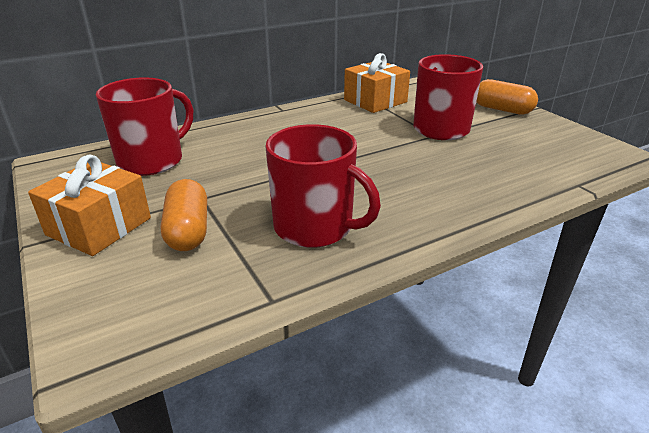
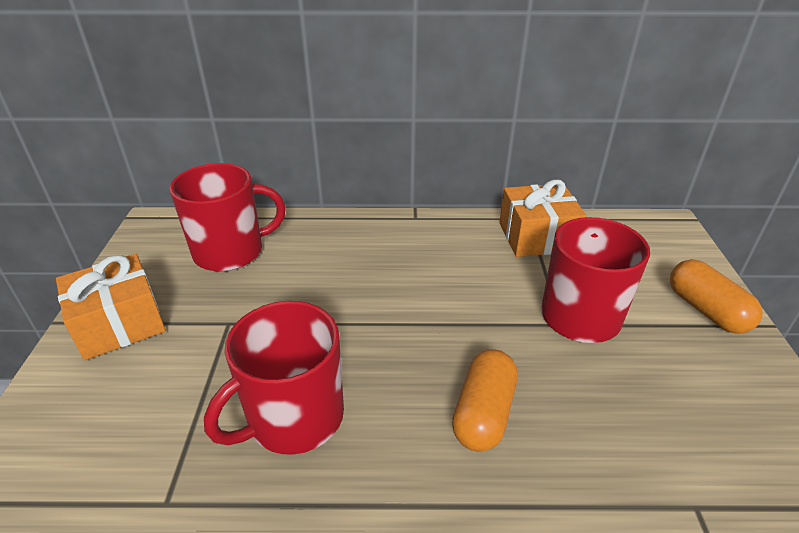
camera: 30 degrees right, 5 degrees up
orange capsule [161,179,207,251] -> orange capsule moved to [452,349,518,452]
red mug [265,124,381,248] -> red mug turned 75 degrees clockwise [204,301,344,455]

